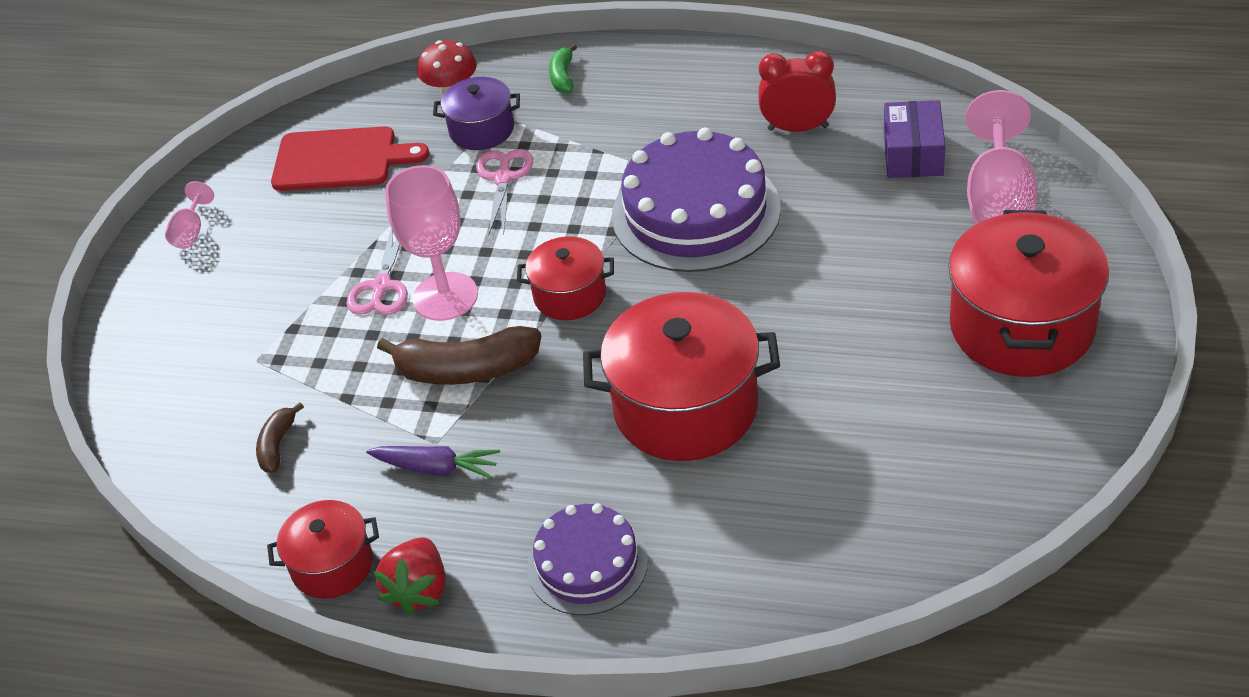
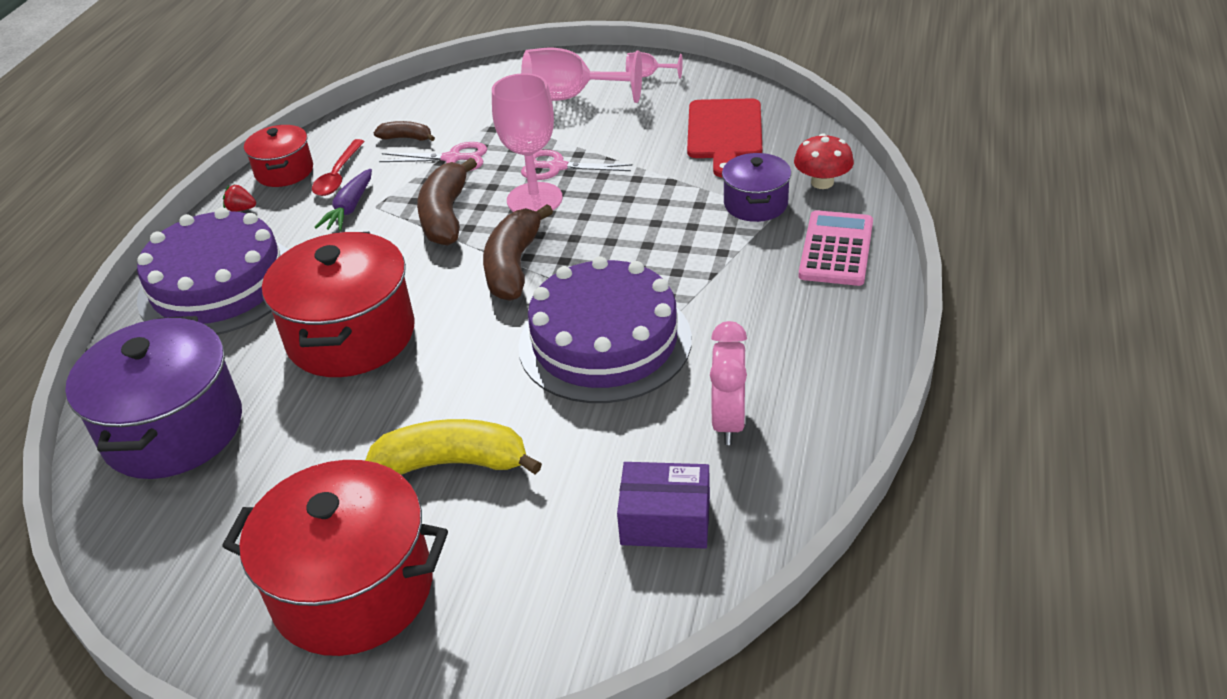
camera: 90 degrees right, 5 degrees down
red strawberry [373,537,445,616] -> red strawberry [223,185,256,212], size x0.55
pink scissors [476,149,533,235] -> pink scissors moved to [379,142,487,171]
red pot [517,237,614,320] -> brown banana [483,204,553,301]
purple cake [527,503,648,615] -> purple cake [137,207,288,335], size x1.67
green banana [549,44,577,94] -> pink calculator [799,210,873,286]
red clock [758,51,836,132] -> pink clock [710,321,747,445]
pink goblet [966,90,1038,224] -> pink goblet moved to [521,48,642,103]
none -> purple pot [65,316,242,479]
none -> red spoon [312,139,365,196]
none -> yellow banana [365,419,542,475]

